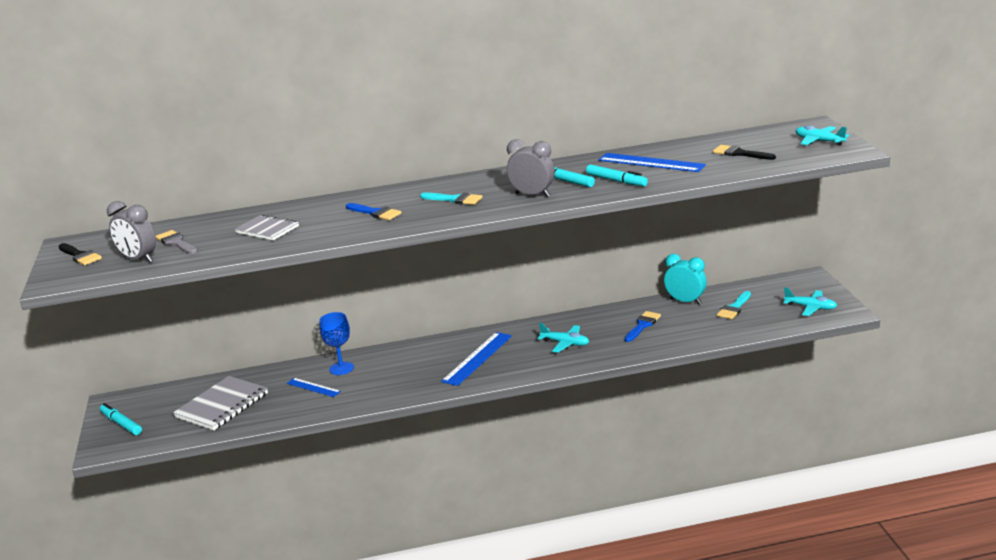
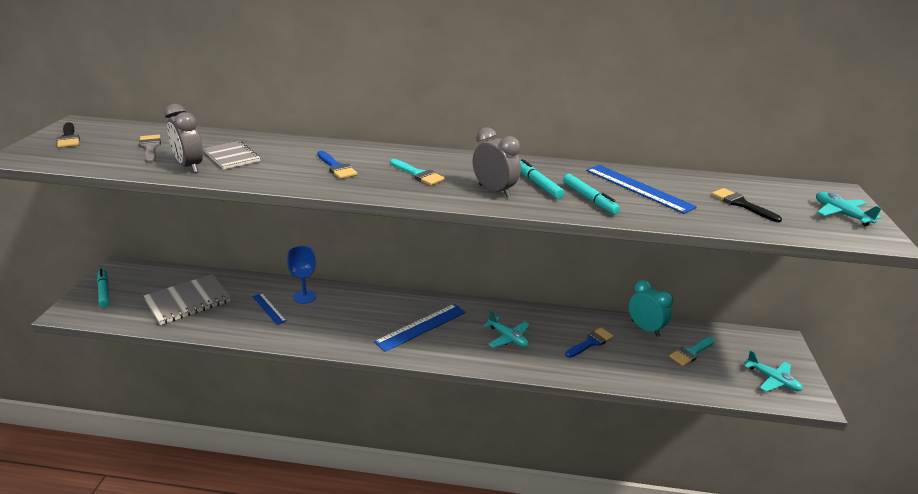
camera: 15 degrees right, 5 degrees up
grey clock [107,201,156,263] -> grey clock moved to [165,104,203,173]

